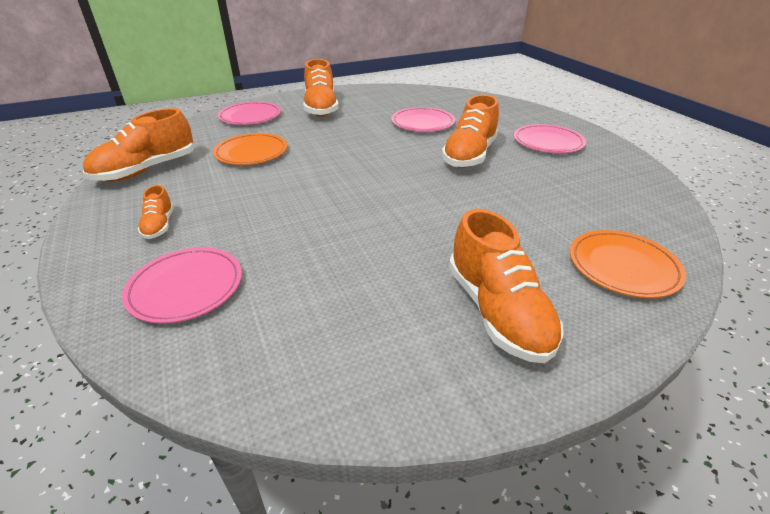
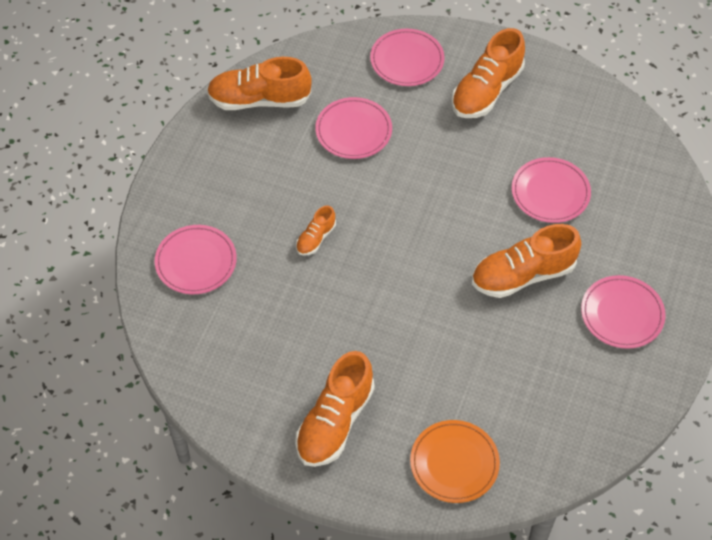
camera: 45 degrees right, 20 degrees up
orange shoe [138,185,174,239] -> orange shoe moved to [296,205,336,256]
orange plate [213,133,287,165] -> pink plate [315,97,392,159]

